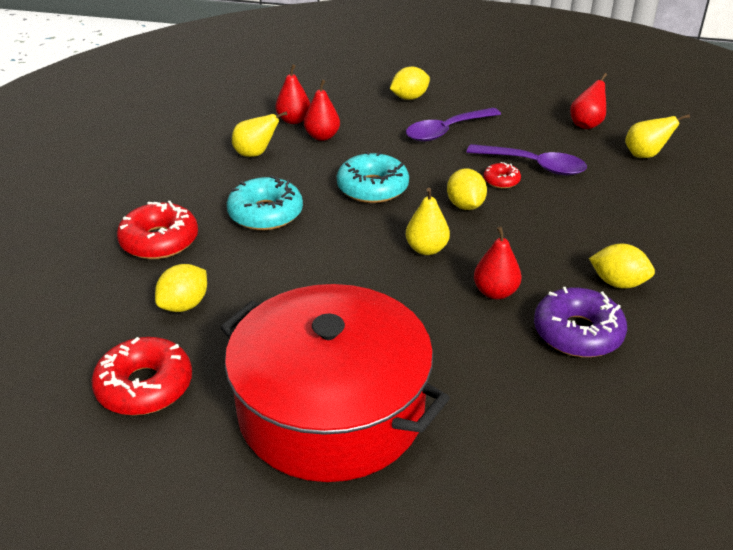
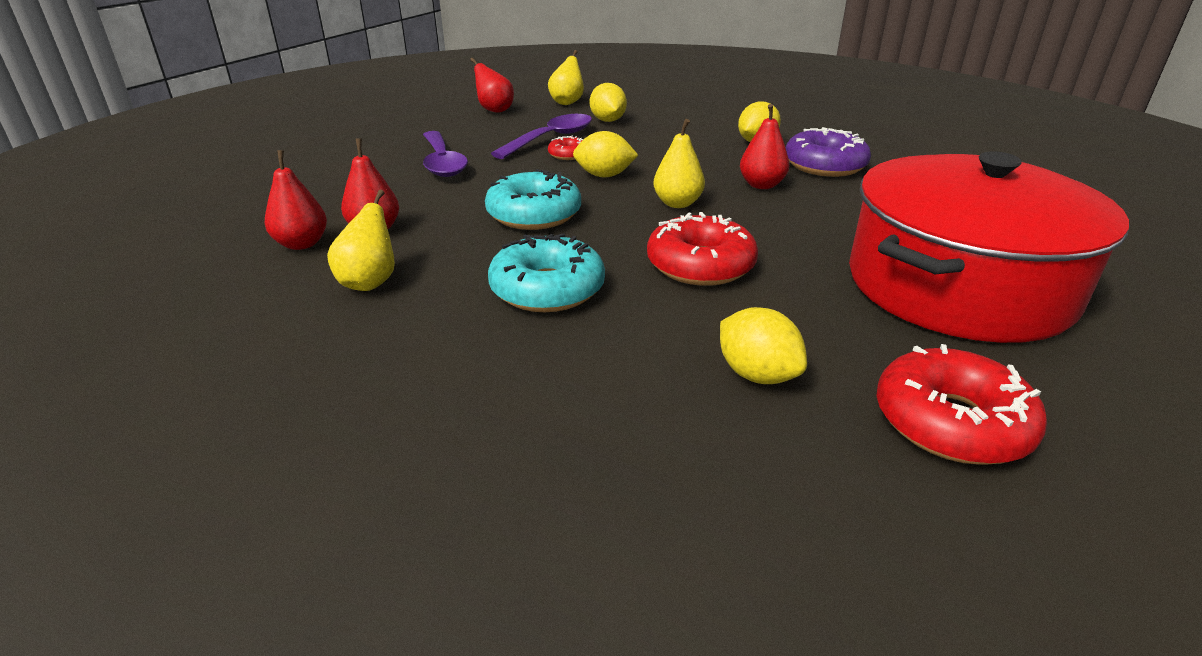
camera: 75 degrees left, 5 degrees down
red donut [117,201,198,259] -> red donut moved to [647,212,758,286]
yellow lemon [390,67,430,100] -> yellow lemon moved to [590,83,627,122]

